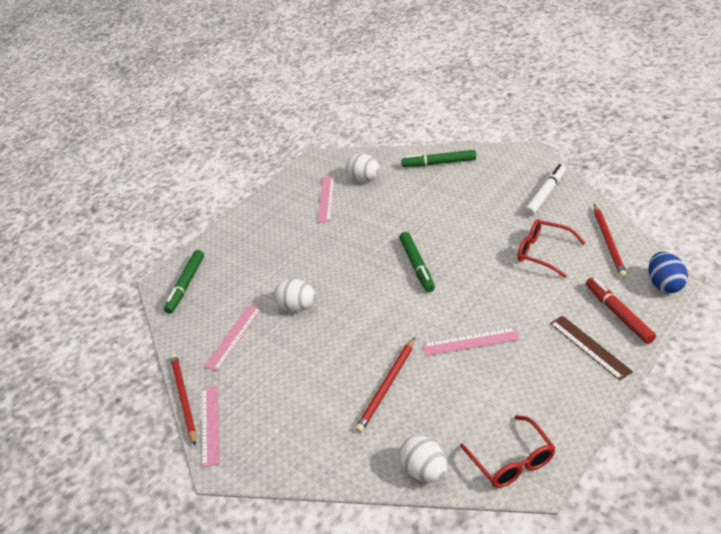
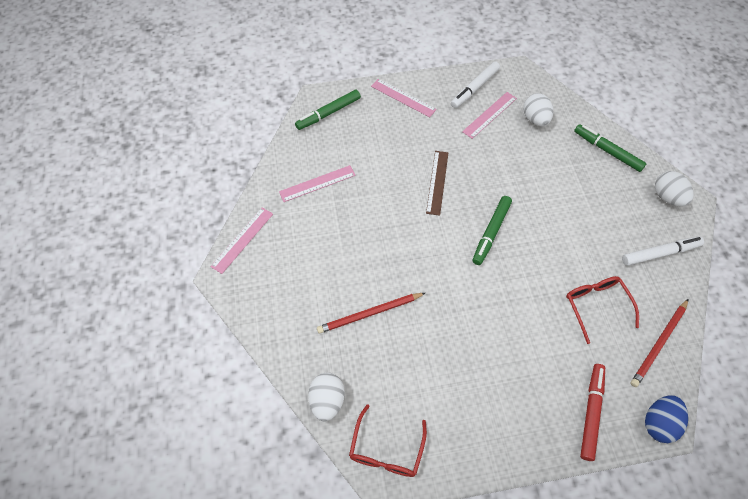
camera: 35 degrees right, 20 degrees up
red pencil [170,353,196,445] -> none
white egg [274,279,316,312] -> white egg moved to [655,171,694,206]
pink ruler [423,327,520,356] -> pink ruler moved to [371,79,437,117]
brown ruler [550,316,633,380] -> brown ruler moved to [426,151,448,216]
none -> white marker [451,61,500,108]

